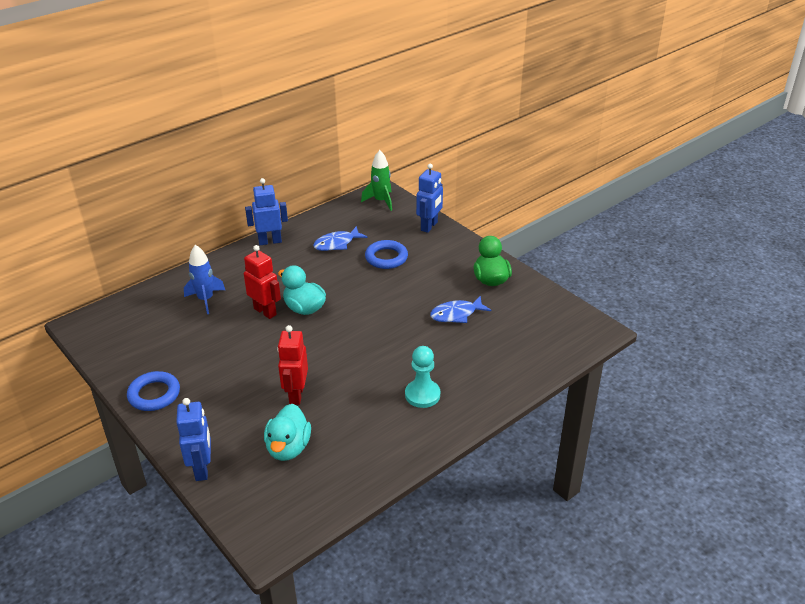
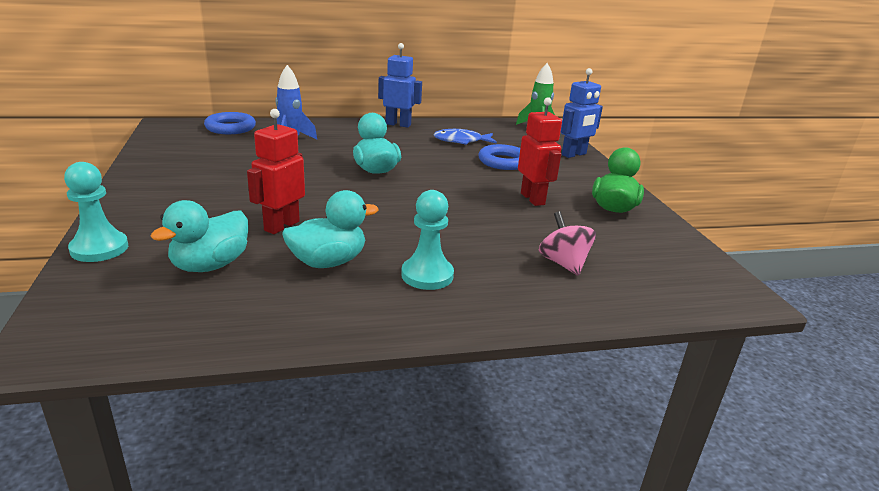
camera: 25 degrees right, 10 degrees down
blue ring [127,371,180,411] -> blue ring moved to [204,112,256,134]
blue robot [176,398,211,481] -> turquoise pawn [64,162,128,262]
red robot [244,245,281,319] -> red robot moved to [518,97,562,206]
blue fish [430,296,491,323] -> none
none -> turquoise duck [282,190,378,268]
none -> pink spinning top [539,211,596,276]

